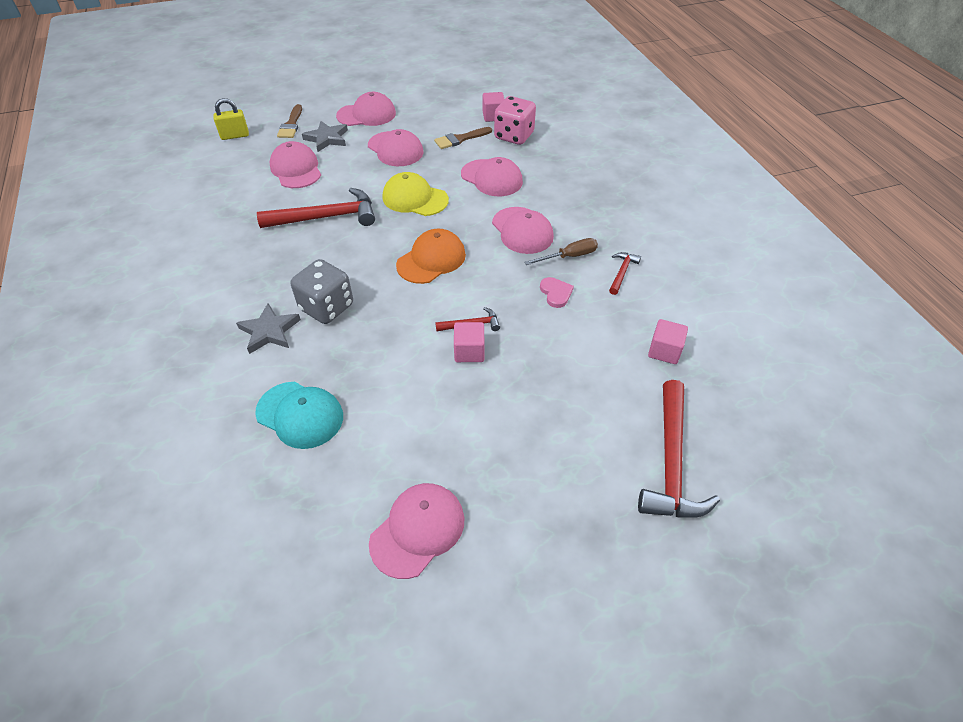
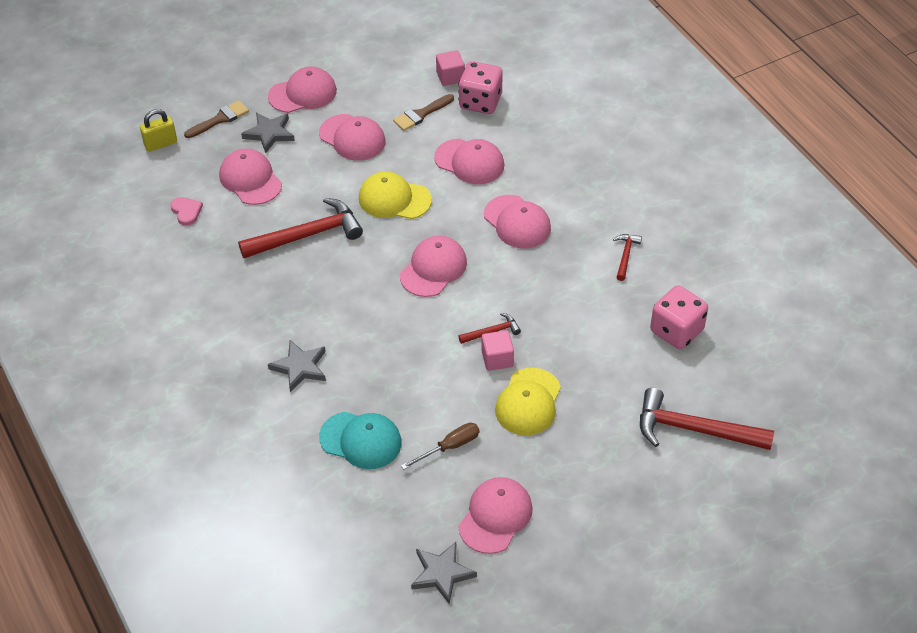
camera: 10 degrees left, 0 degrees up
brown brush [277,104,302,138] -> brown brush turned 120 degrees counterclockwise [184,100,249,138]
grey dice [291,259,353,324] -> none
orange cap [396,229,466,284] -> pink cap [400,236,467,297]
brown screwdriver [524,238,598,265] -> brown screwdriver moved to [401,423,479,470]
pink heart [540,277,574,308] -> pink heart moved to [170,197,203,226]
red hammer [638,380,720,518] -> red hammer turned 105 degrees clockwise [640,388,774,450]
pink cube [648,319,688,364] -> pink dice [650,285,708,349]
none -> grey star [411,542,477,604]
none -> yellow cap [495,368,561,436]

